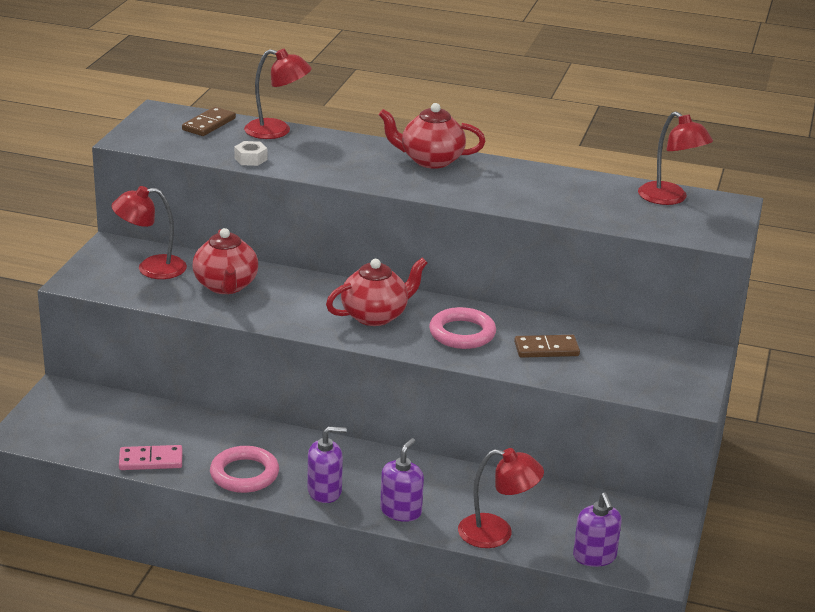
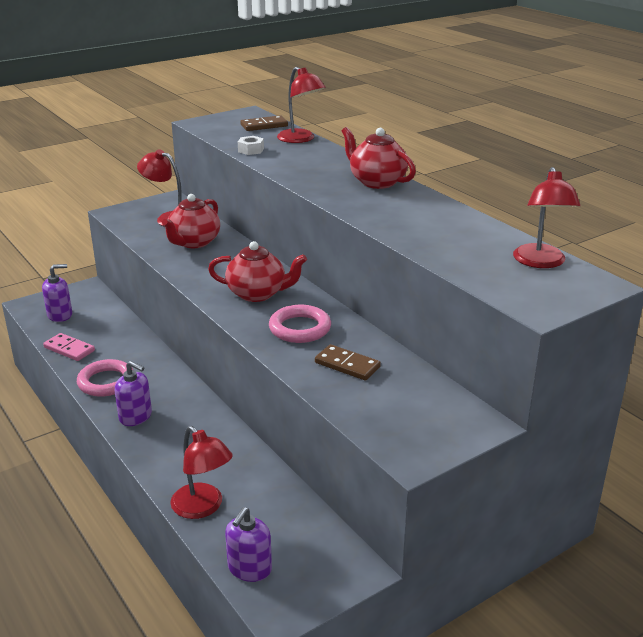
camera: 40 degrees right, 0 degrees up
purple soap dispenser [380,438,424,522] -> purple soap dispenser moved to [42,264,72,322]

